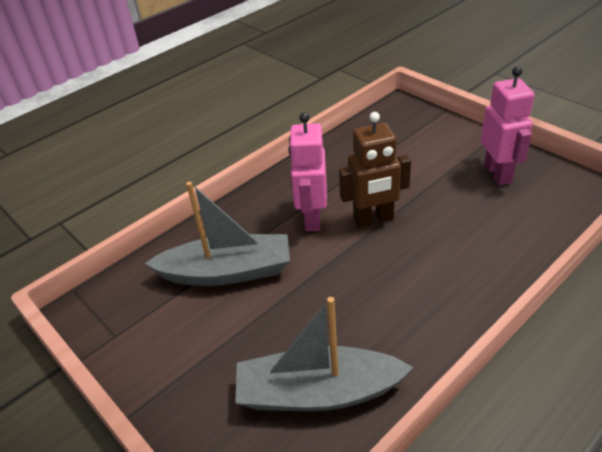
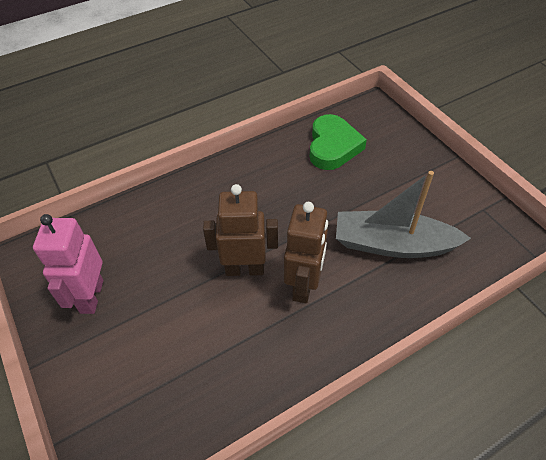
camera: 170 degrees left, 10 degrees up
grey boat [235,297,413,411] -> green heart [310,114,367,170]
pink robot [288,112,327,231] -> brown robot [284,202,328,303]

